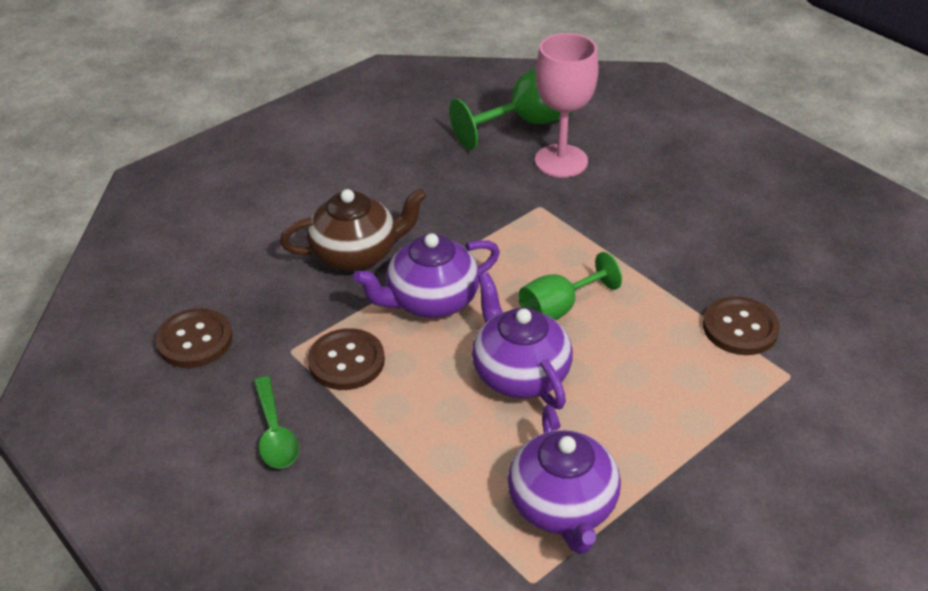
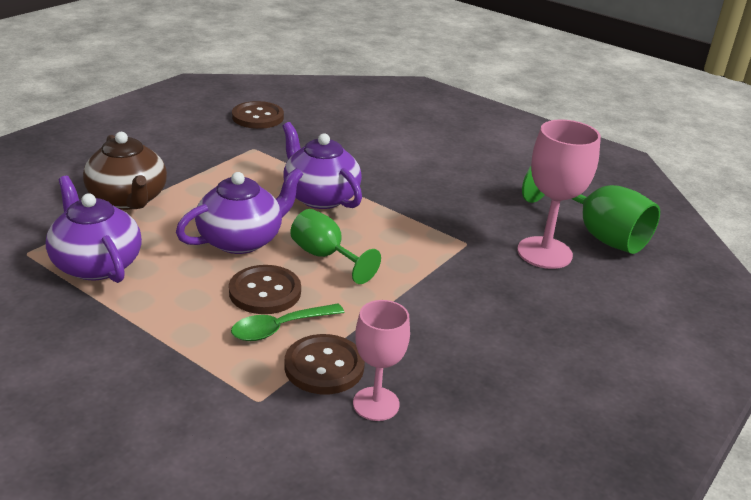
camera: 75 degrees right, 10 degrees down
green spoon [254,376,299,469] -> green spoon moved to [231,304,344,341]
brown teapot [280,188,427,271] -> brown teapot moved to [83,132,167,210]
brown button [308,328,385,390] -> brown button moved to [229,265,301,314]
purple teapot [508,405,621,554] -> purple teapot turned 75 degrees clockwise [46,176,142,283]
none -> pink goblet [353,300,410,421]

